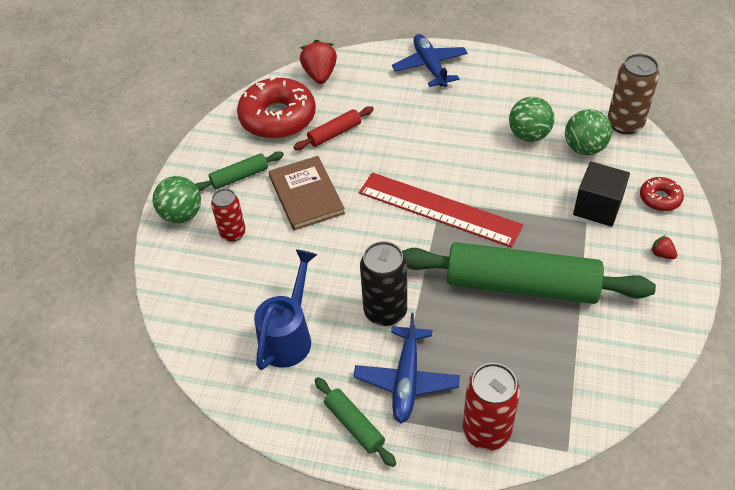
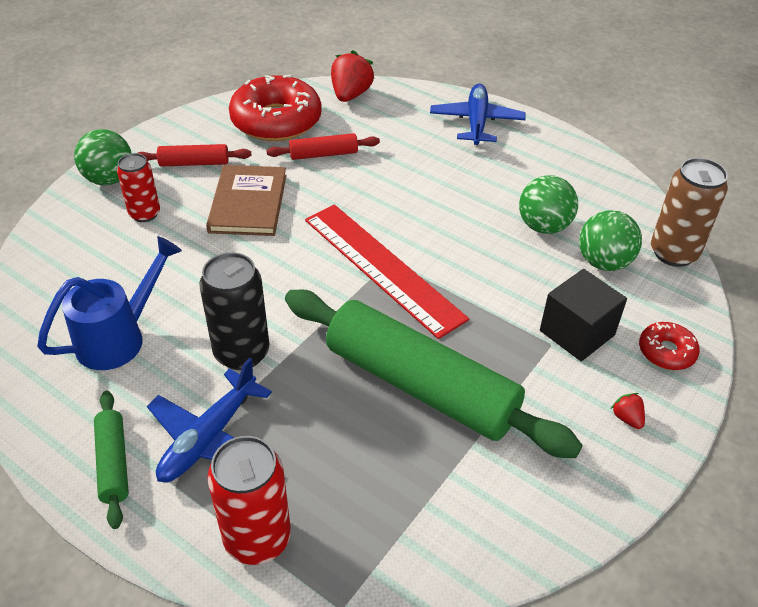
camera: 20 degrees right, 5 degrees down
green rolling pin [195,151,284,192] -> red rolling pin [138,144,251,167]

